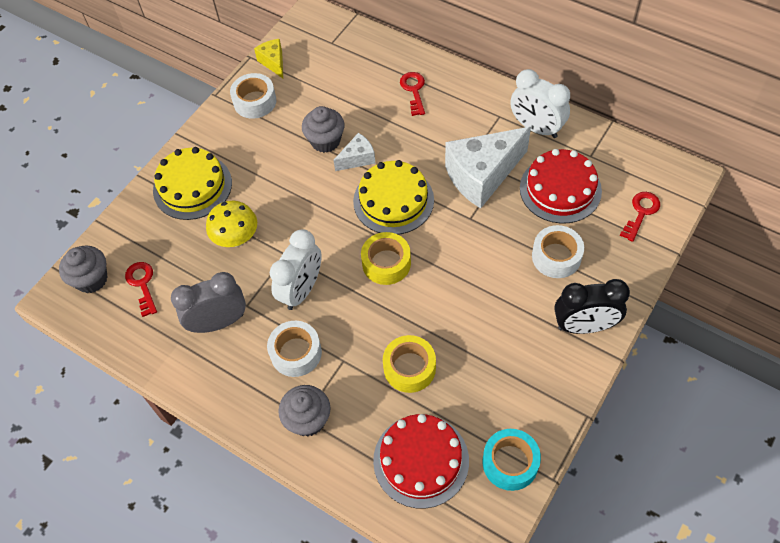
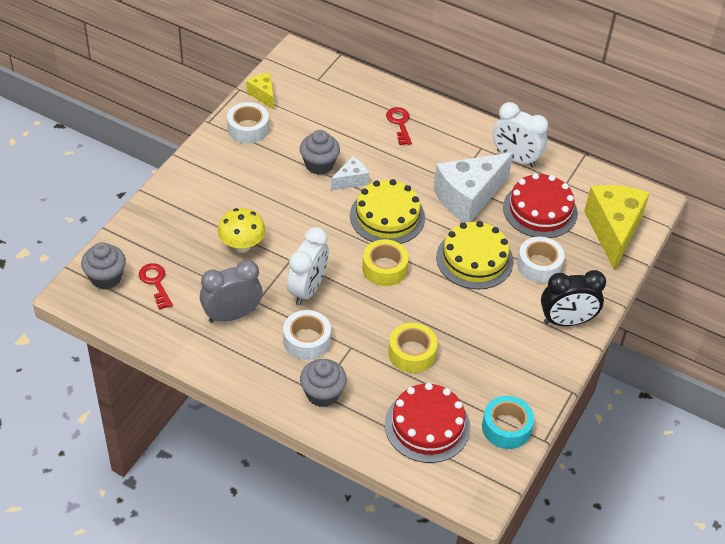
camera: 10 degrees left, 10 degrees down
yellow cake [153,147,232,220] -> yellow cake moved to [436,221,513,289]
red key [620,192,660,242] -> yellow cheese [584,185,650,271]

